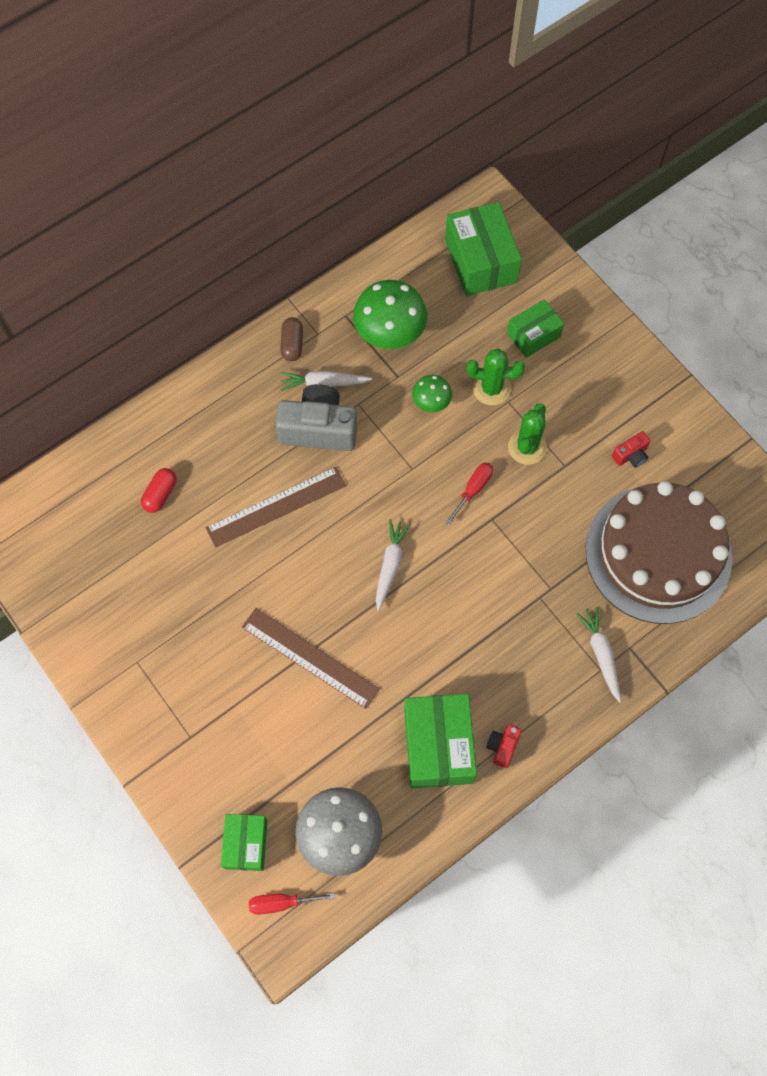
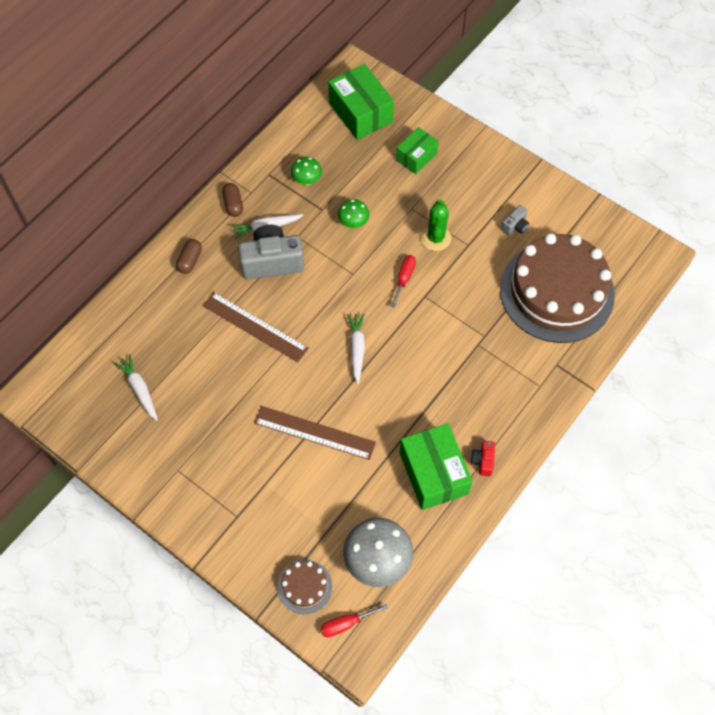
camera: 15 degrees left, 5 degrees down
red capsule [141,468,177,513] -> none
brown ruler [206,467,346,548] -> brown ruler turned 75 degrees clockwise [203,292,309,362]
green box [221,814,267,871] -> brown cake [278,560,332,614]
green mushroom [353,280,427,349] -> green mushroom [291,157,322,185], size x0.53
green cactus [466,348,525,405] -> none
white carrot [576,607,621,703] -> white carrot moved to [114,354,158,421]
red camera [612,431,651,468] -> grey camera [501,205,529,236]
none -> brown capsule [176,239,202,274]

